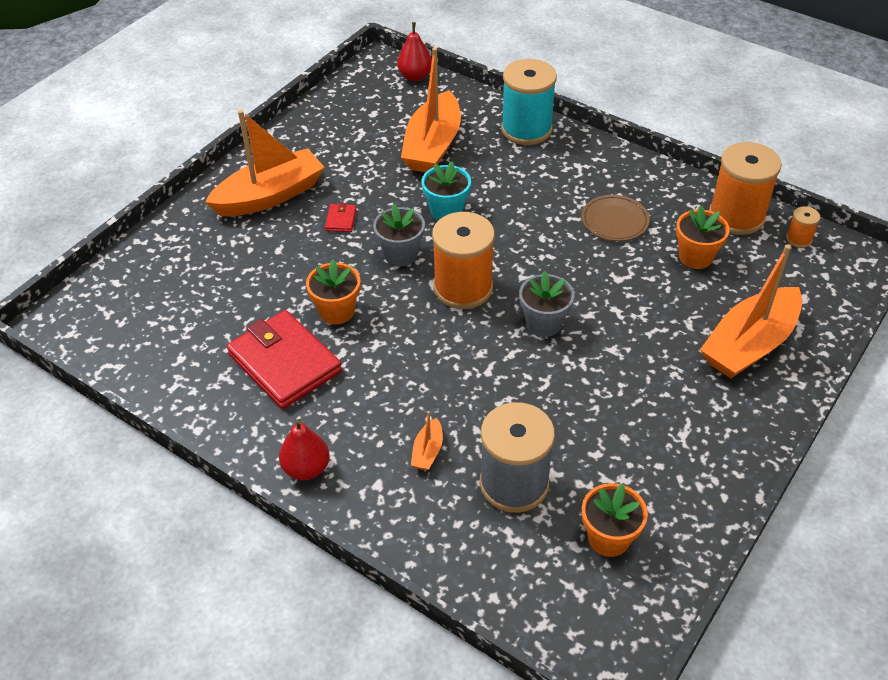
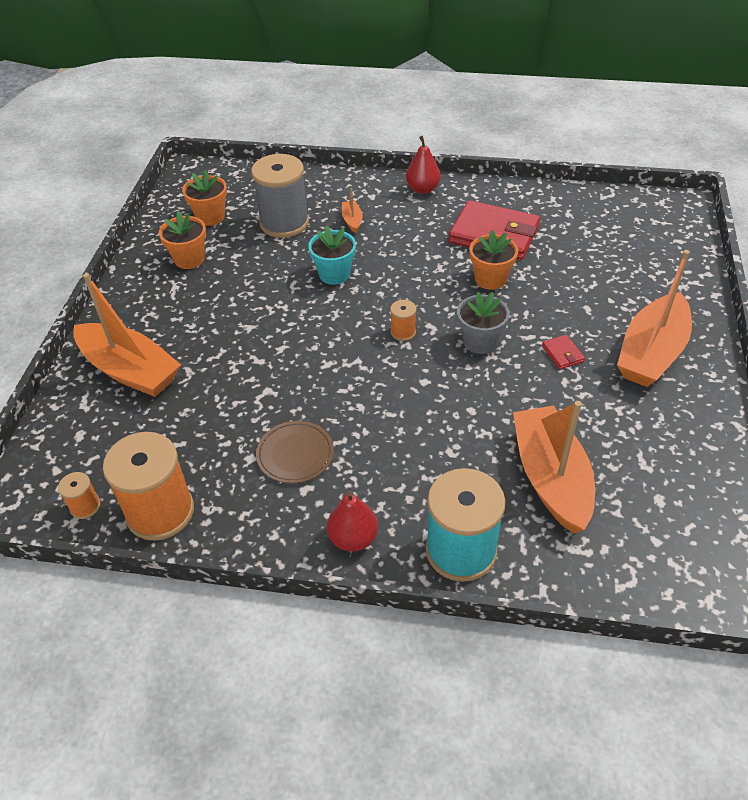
camera: 155 degrees right, 0 degrees up
red pear [397,22,432,81] -> red pear moved to [327,491,378,551]
turquoise flower pot [422,161,471,221] -> turquoise flower pot moved to [308,226,356,285]
orange spool [432,212,495,309] -> orange spool [390,300,416,341], size x0.45
grey flower pot [519,271,574,337] -> none
orange flower pot [676,206,730,269] -> orange flower pot moved to [159,211,206,269]
orange boat [700,244,802,378] -> orange boat turned 105 degrees clockwise [73,273,181,397]

